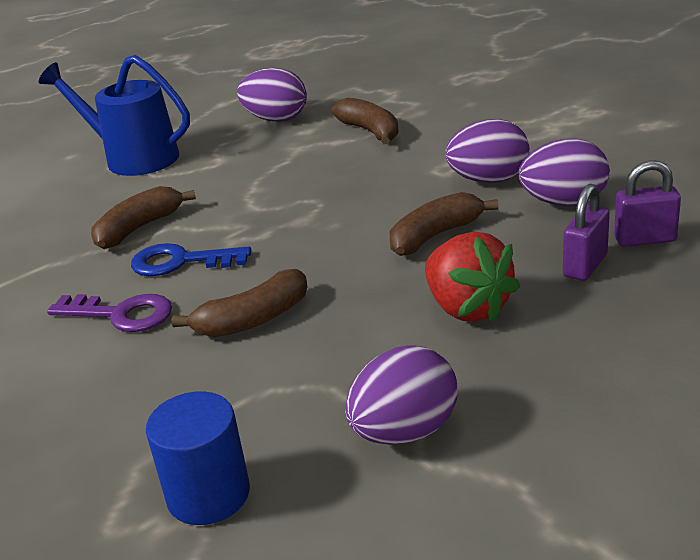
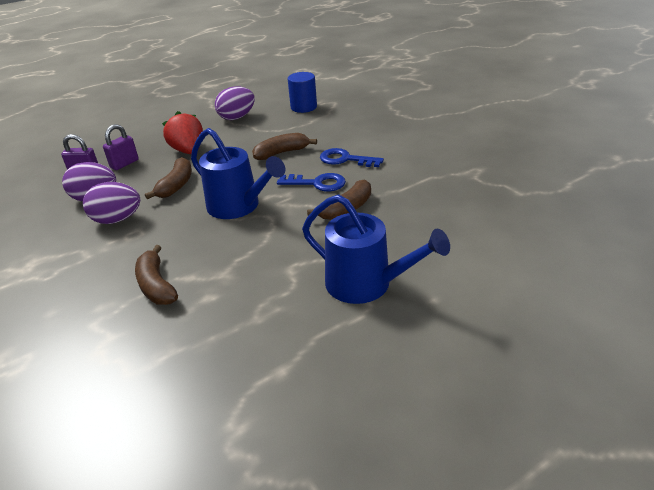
camera: 175 degrees left, 5 degrees up
purple key [47,294,172,332] -> blue key [320,148,384,167]
purple egg [237,68,307,122] -> none
brown banana [390,192,498,256] -> brown banana turned 45 degrees counterclockwise [145,157,192,199]
none -> blue watering can [191,128,285,219]

